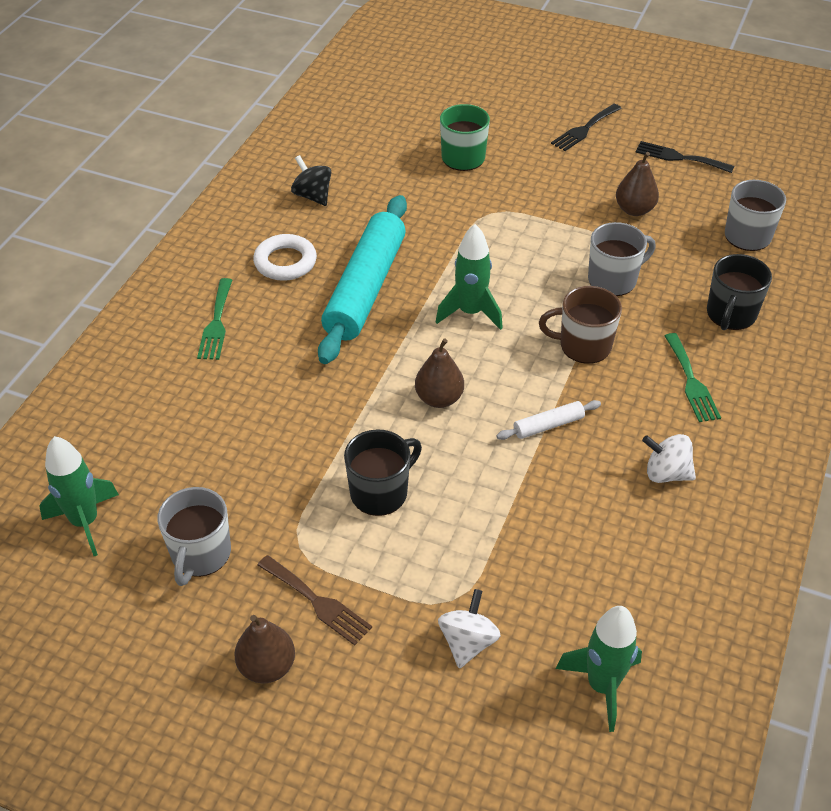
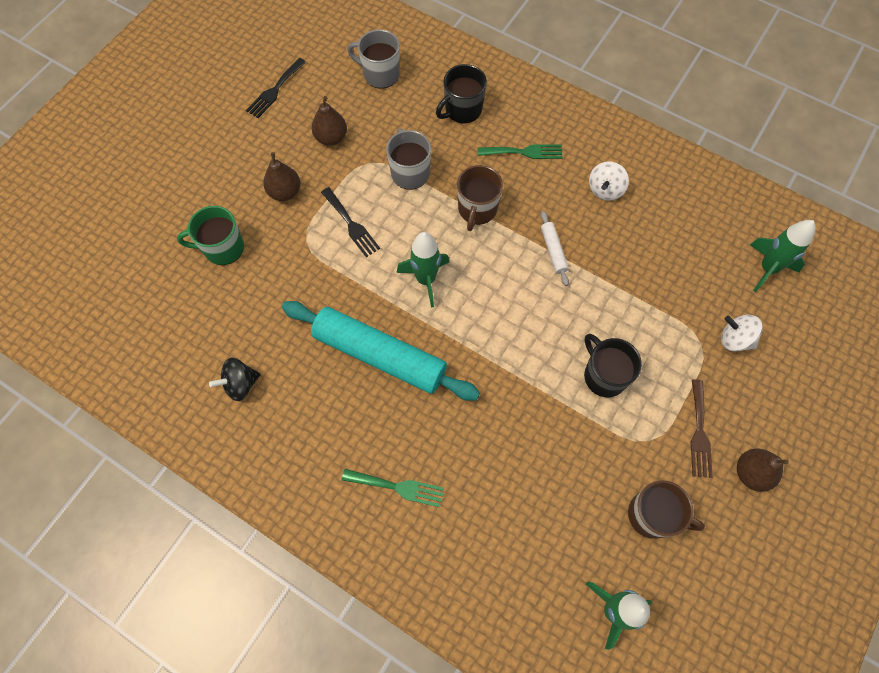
camera: 80 degrees left, 20 degrees up
grey mug [158,487,231,586] -> brown mug [628,480,705,539]
white ring [253,234,317,281] -> none
brown fork [257,555,372,646] -> brown fork turned 135 degrees clockwise [691,379,713,478]
brown pear [415,338,464,408] -> brown pear moved to [263,152,301,201]
black fork [551,104,622,151] -> black fork moved to [321,187,380,257]
black mug [707,254,772,330] -> black mug turned 105 degrees clockwise [436,64,487,123]

